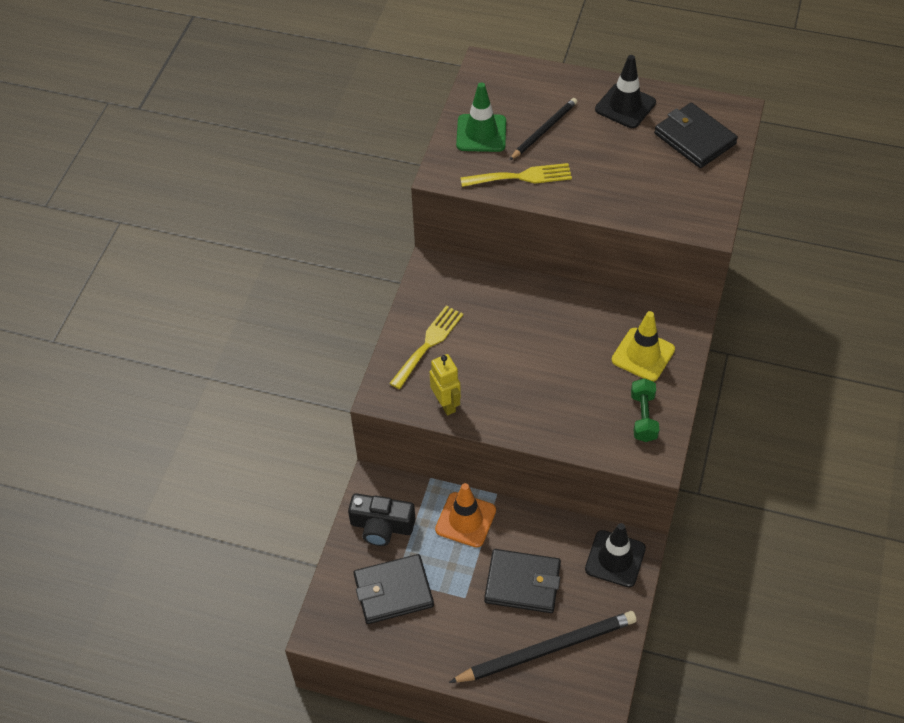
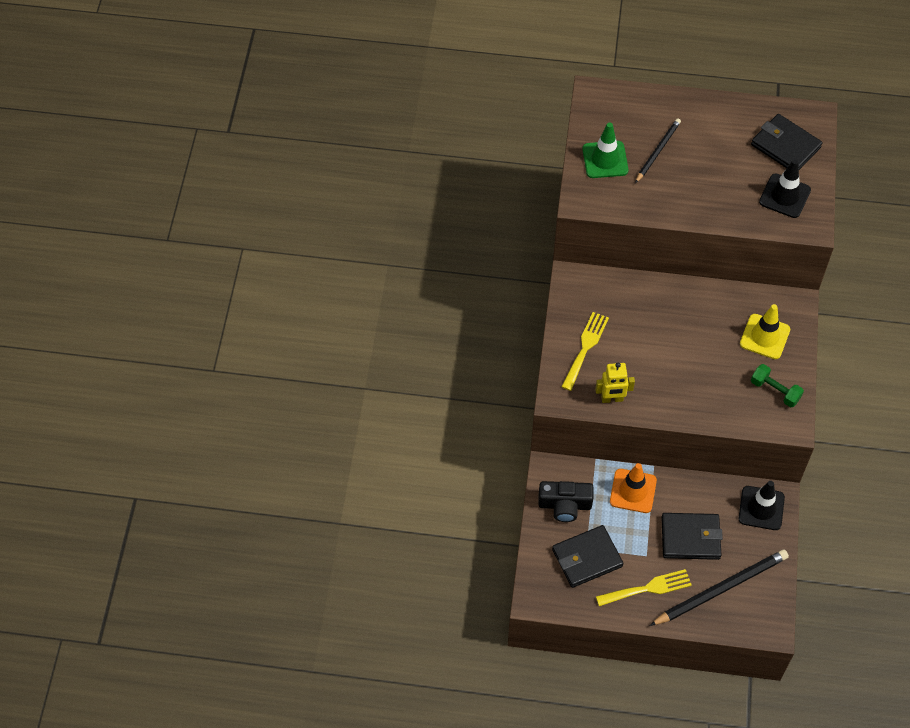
camera: 10 degrees left, 5 degrees up
yellow robot [430,354,461,415] -> yellow robot turned 120 degrees clockwise [595,363,635,403]
yellow fork [460,163,572,187] -> yellow fork moved to [596,569,692,606]
black traffic cone [595,55,656,128] -> black traffic cone moved to [759,159,811,218]
green dumbbell [631,378,659,442] -> green dumbbell turned 45 degrees counterclockwise [751,364,804,407]

